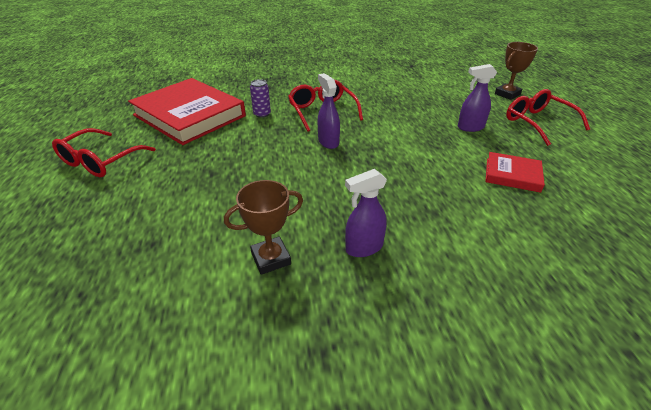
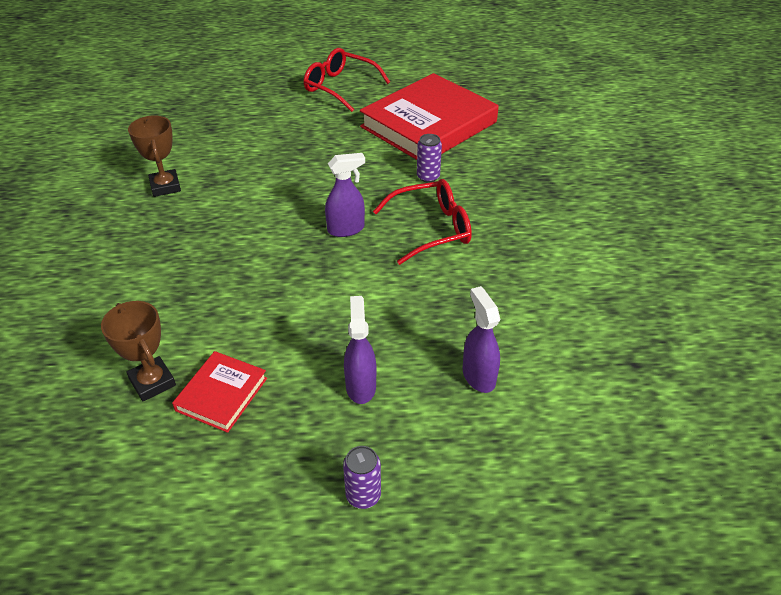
camera: 95 degrees right, 5 degrees up
purple spray bottle [345,169,387,257] -> purple spray bottle moved to [463,286,500,393]
brown trophy [495,42,538,100] -> brown trophy moved to [101,301,176,402]
red glasses [506,89,590,146] -> purple can [343,446,381,509]

